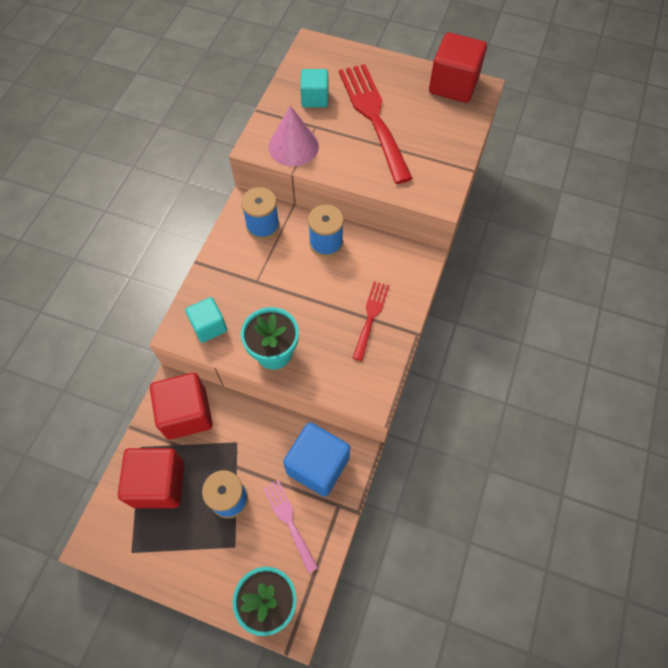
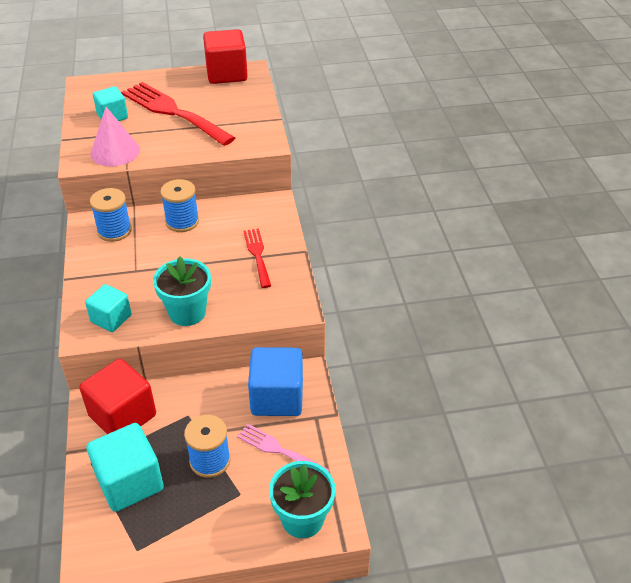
camera: 30 degrees left, 20 degrees down
red cube [118,448,185,508] -> turquoise cube [87,423,164,512]

